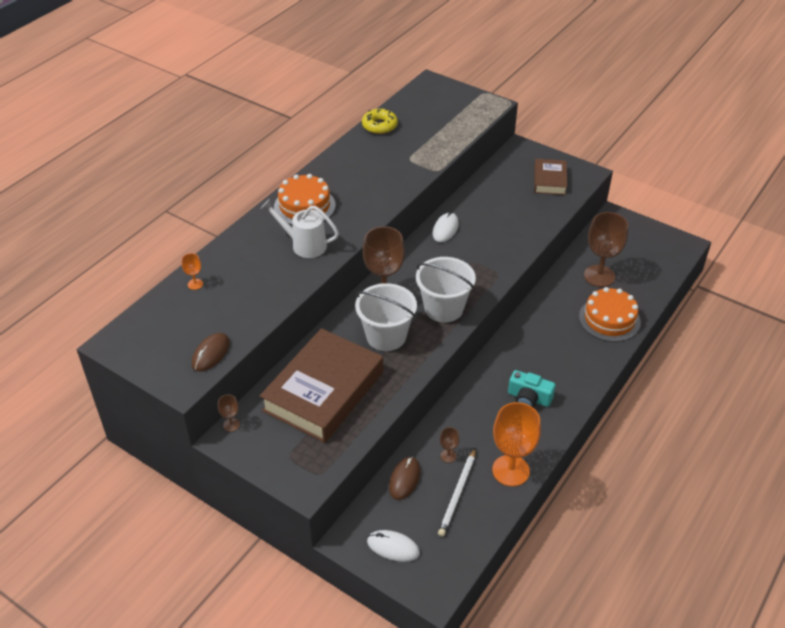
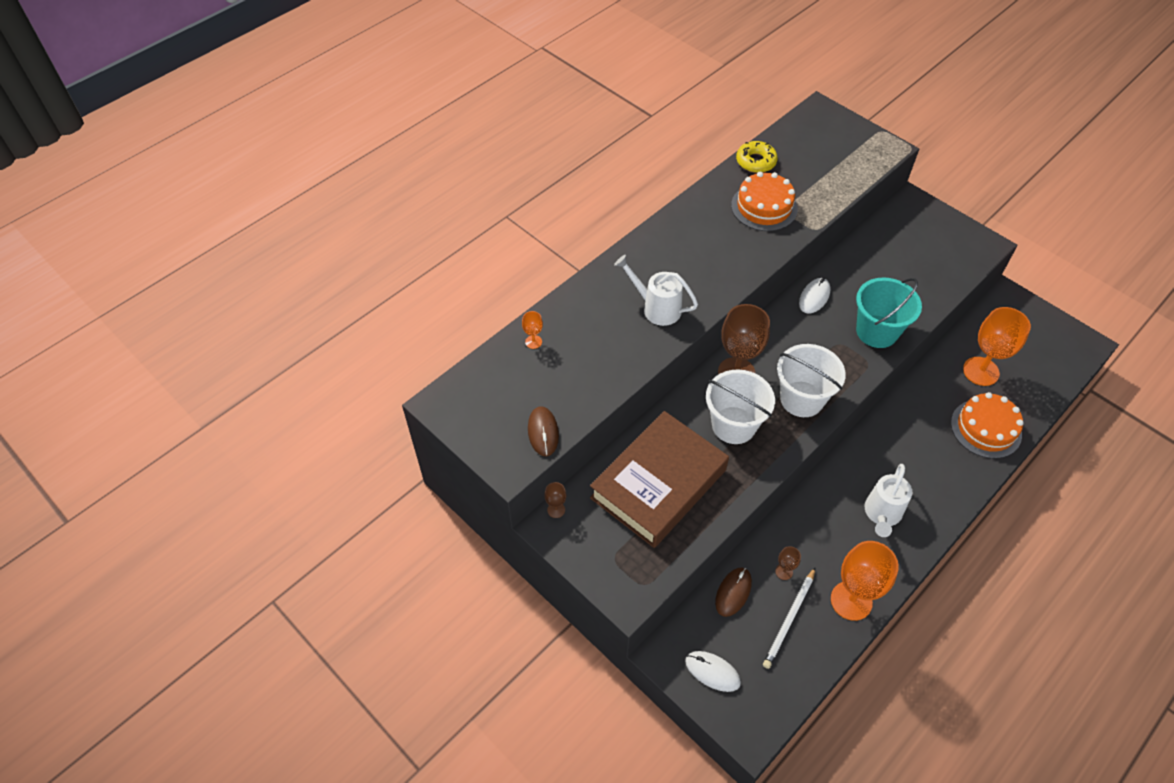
camera: 10 degrees right, 10 degrees up
brown mouse [192,333,230,372] -> brown mouse turned 45 degrees counterclockwise [528,406,559,456]
orange cake [274,174,336,225] -> orange cake moved to [731,172,798,231]
turquoise camera [508,370,556,408] -> white watering can [864,464,912,537]
brown book [534,159,567,195] -> none
brown goblet [584,212,628,287] -> orange goblet [963,307,1031,386]
none -> turquoise bucket [856,278,922,348]

